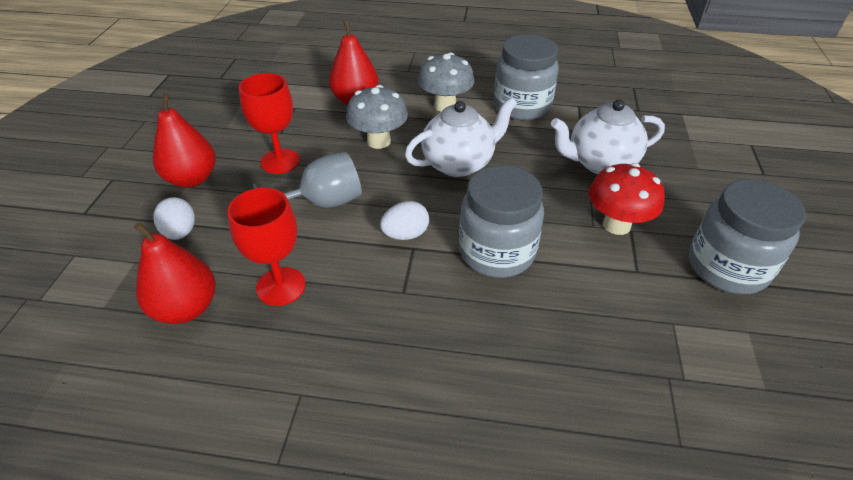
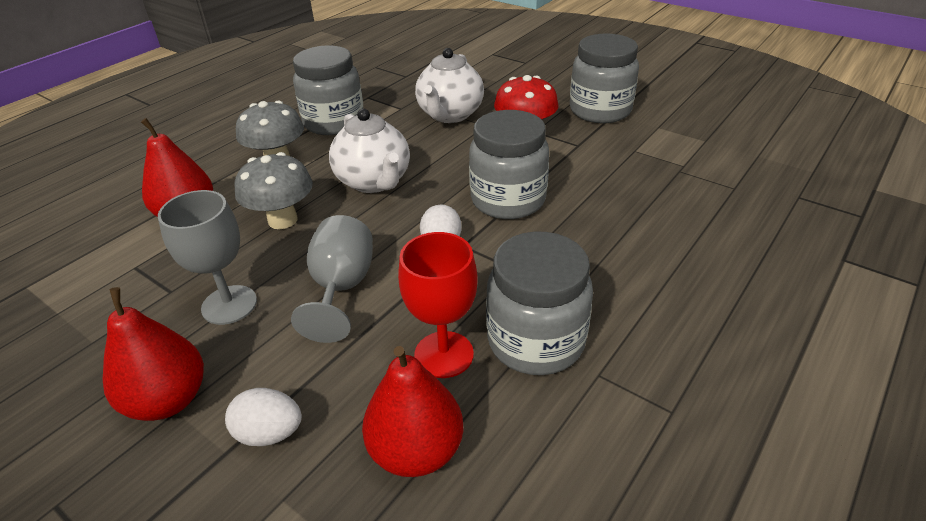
camera: 60 degrees left, 5 degrees down
red goblet [239,73,300,174] -> grey goblet [158,190,257,325]
white teapot [405,97,517,177] -> white teapot turned 150 degrees clockwise [329,109,410,193]
none -> grey jar [486,232,593,375]

